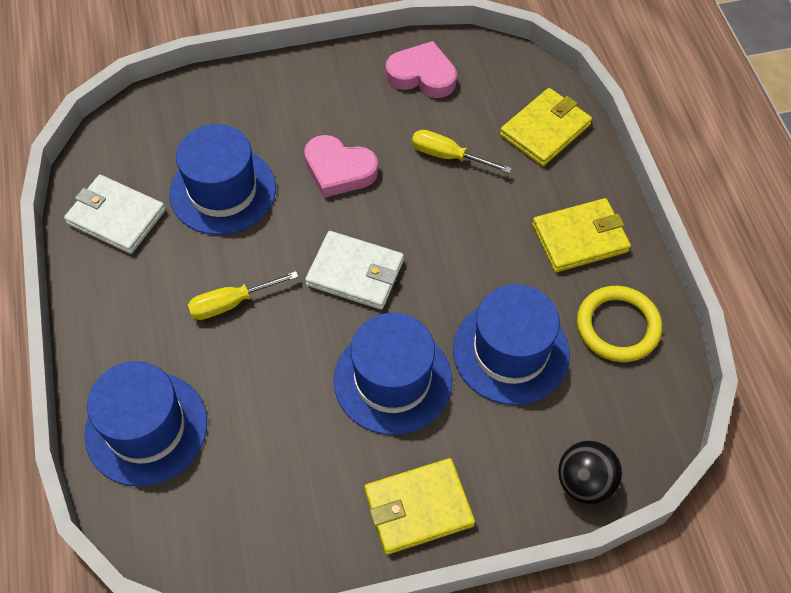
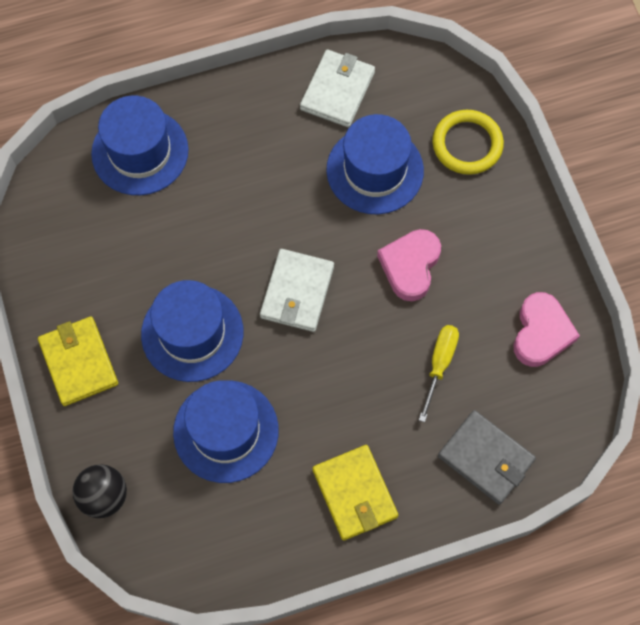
camera: 85 degrees right, 10 degrees up
yellow screwdriver [188,271,299,320] -> none
yellow wallet [500,88,592,166] -> grey wallet [438,410,536,505]
yellow ring [577,286,662,362] -> yellow ring moved to [432,110,504,175]

